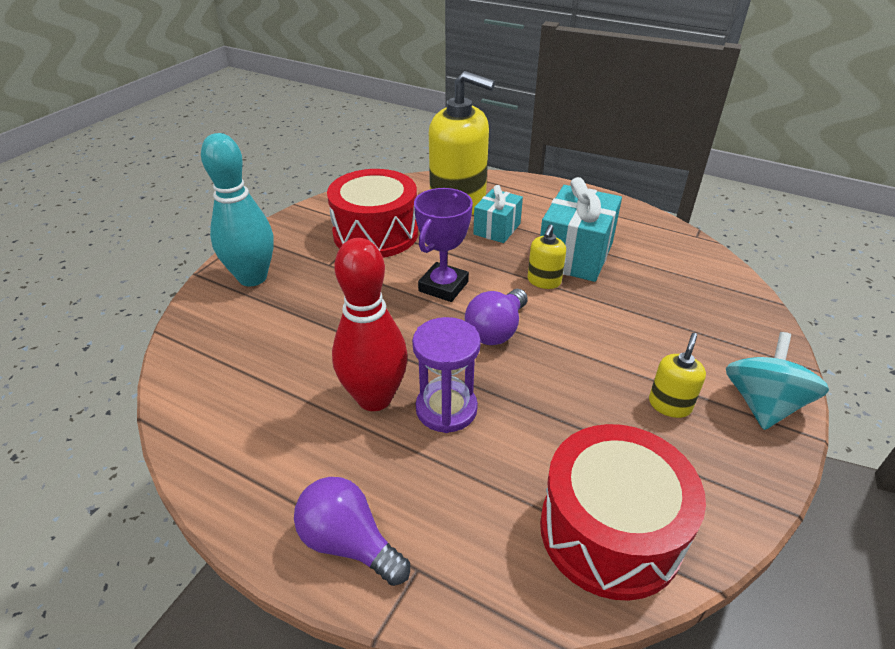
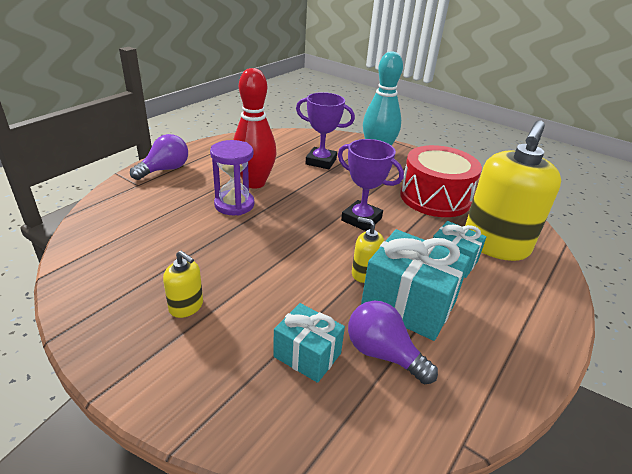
camera: 95 degrees right, 5 degrees down
purple light bulb [465,289,528,345] -> purple light bulb moved to [348,300,438,384]
red drum [540,424,706,601] -> none
turquoise spinning top [726,332,829,430] -> none
none -> turquoise gift [273,303,345,383]
none -> purple trophy [296,92,355,169]

